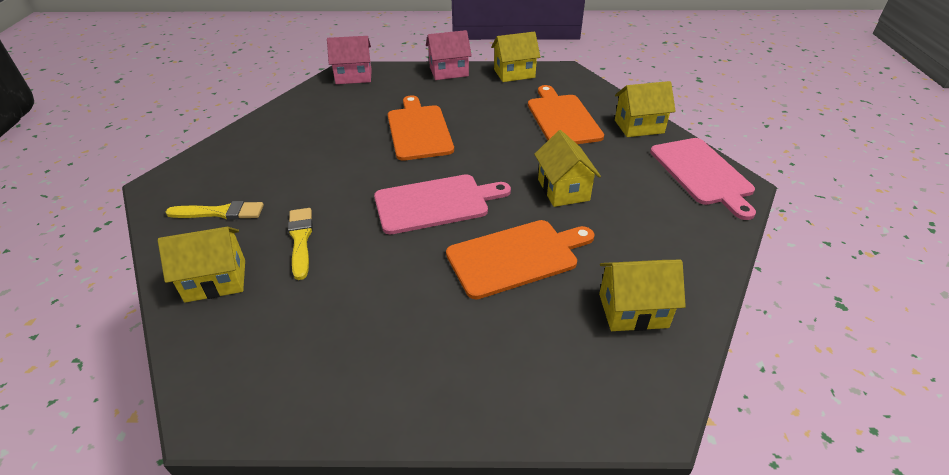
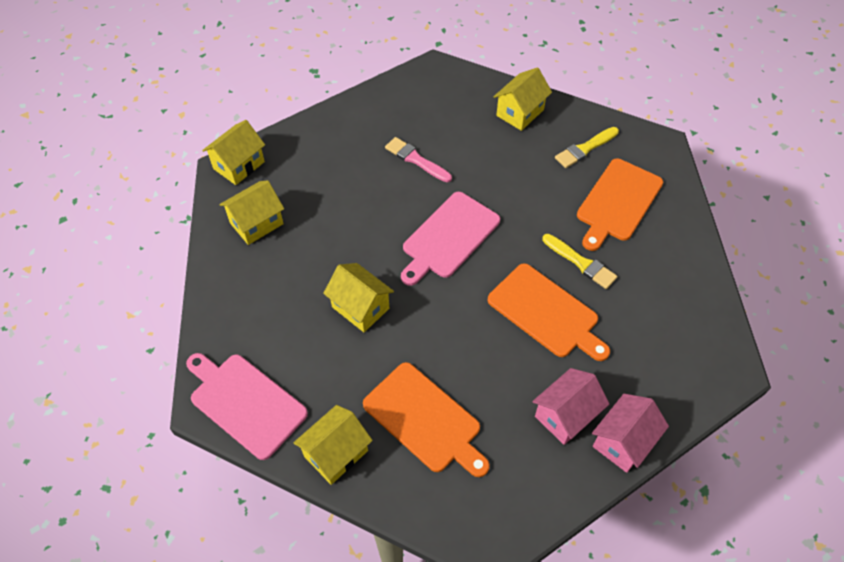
camera: 145 degrees right, 15 degrees up
yellow brush [288,208,313,280] -> yellow brush moved to [542,234,617,289]
pink house [327,36,372,84] -> pink house moved to [532,368,609,445]
orange cutting board [446,220,594,299] -> orange cutting board moved to [577,158,663,251]
yellow house [491,32,540,82] -> yellow house moved to [202,120,265,185]
none -> pink brush [385,137,452,182]

